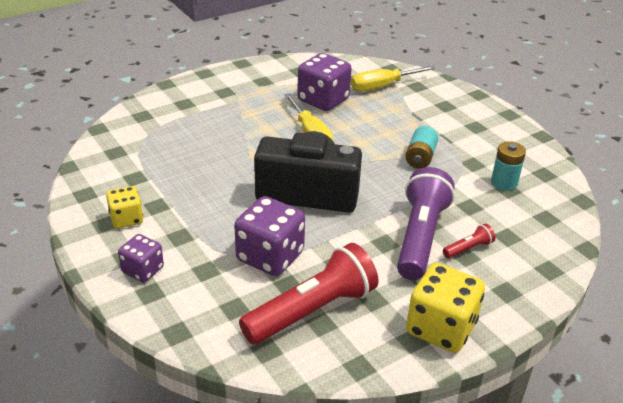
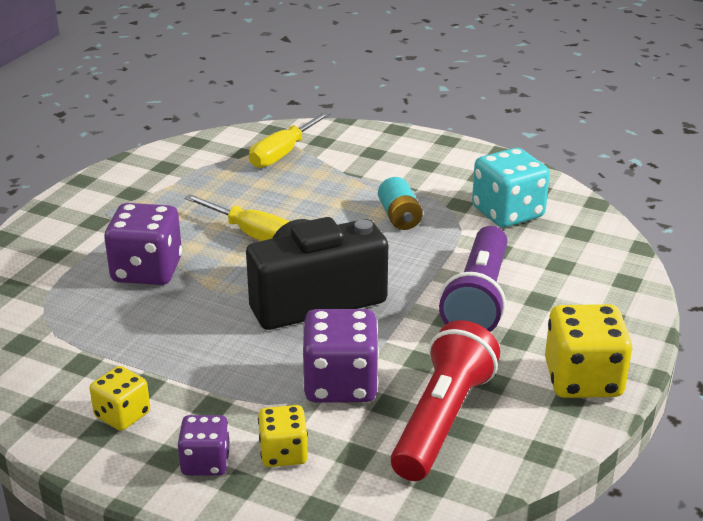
camera: 30 degrees left, 5 degrees down
purple dice [297,53,352,111] -> purple dice moved to [104,203,182,285]
purple flashlight [397,167,455,280] -> purple flashlight turned 150 degrees counterclockwise [439,226,507,332]
red flashlight [443,223,495,258] -> none
turquoise battery [491,141,526,191] -> turquoise dice [472,148,550,227]
none -> yellow dice [258,405,308,467]

